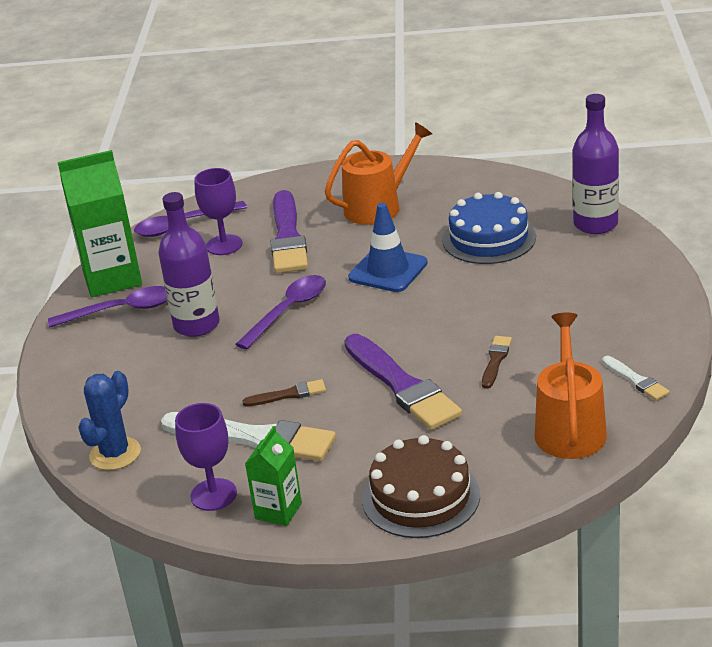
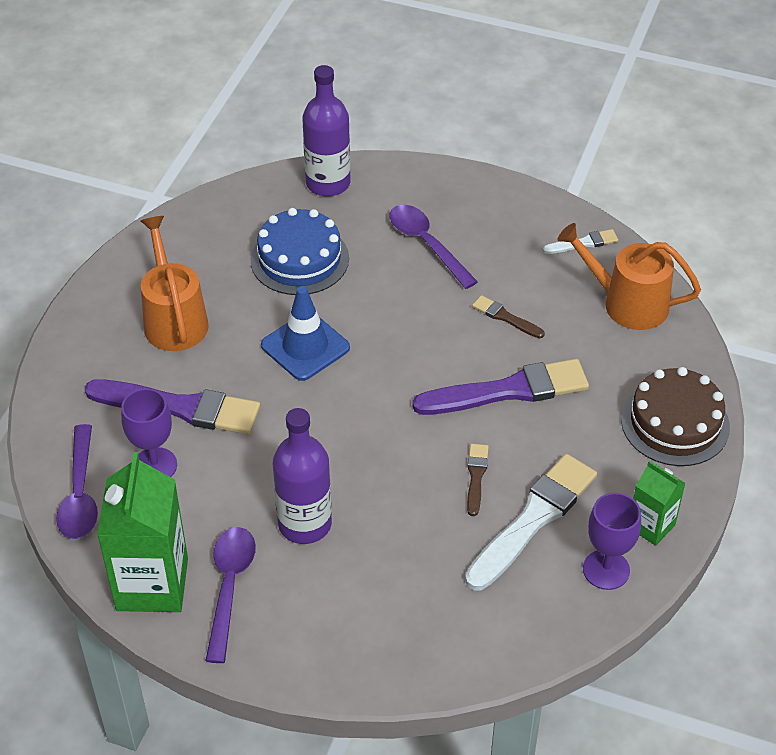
camera: 75 degrees left, 15 degrees up
blue cactus [78,371,141,470] -> none
purple spoon [235,275,326,350] -> purple spoon moved to [390,205,478,289]

